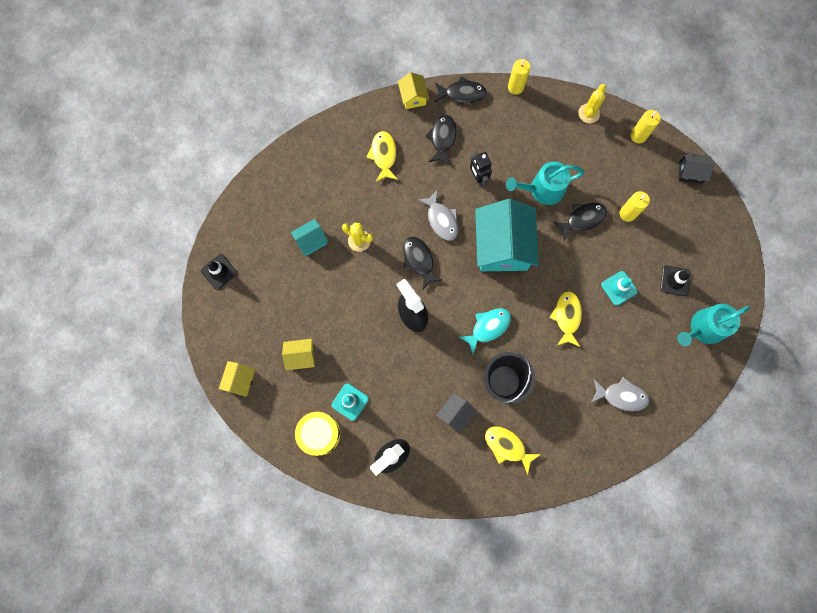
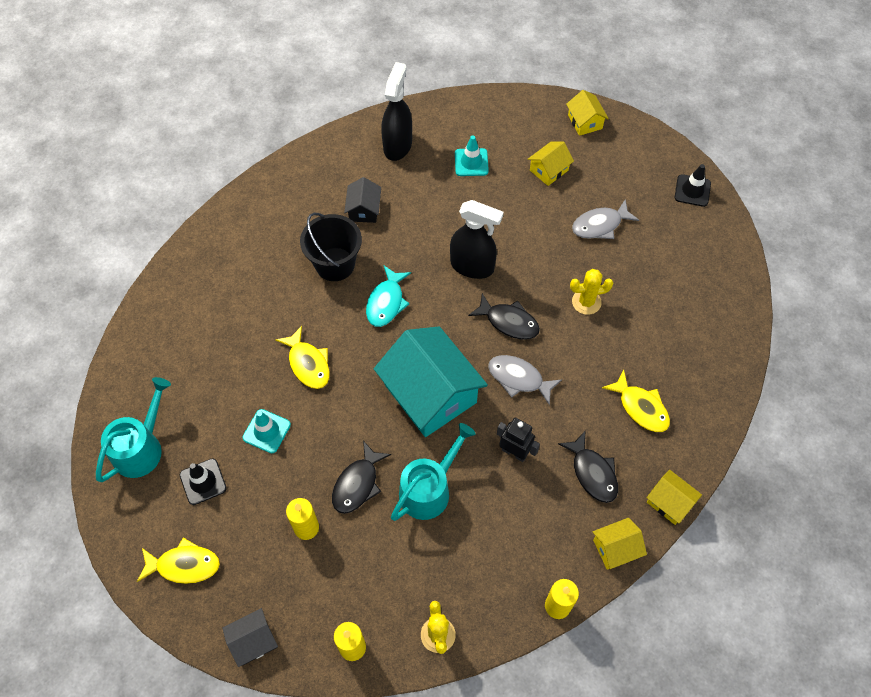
camera: 145 degrees right, 15 degrees down
turquoise house [291,219,328,256] -> none
yellow drum [295,412,340,456] -> none
black fish [435,77,487,104] -> yellow house [592,518,647,570]
yellow fish [485,426,541,475] -> yellow fish moved to [137,538,220,584]
grey fish [591,377,650,411] -> grey fish moved to [572,199,639,239]

